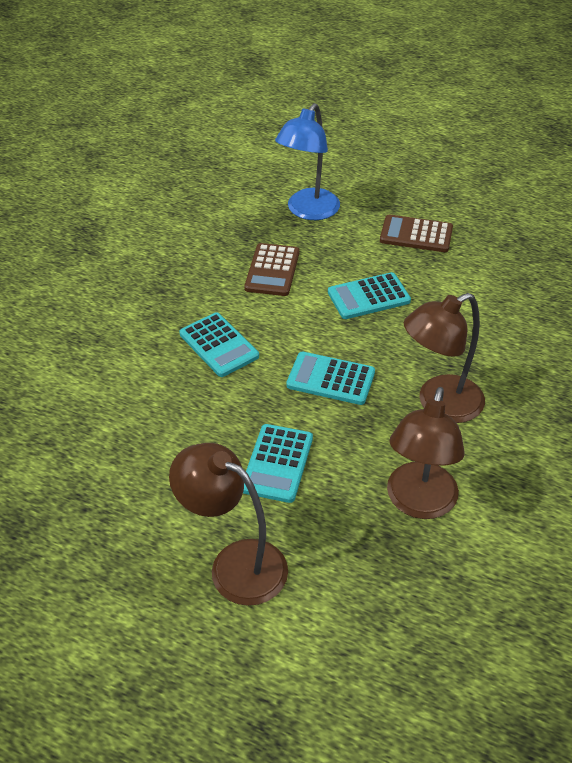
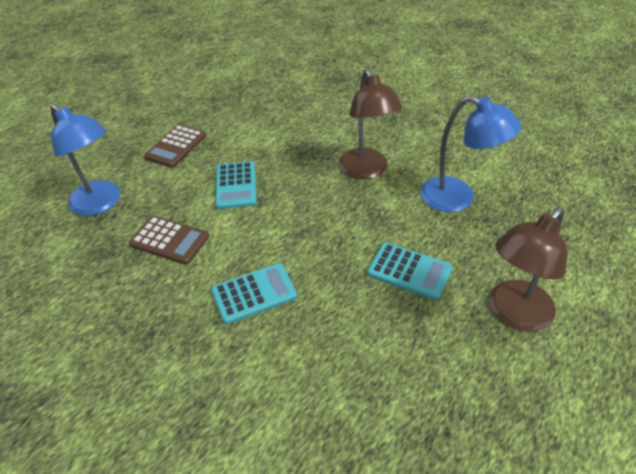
camera: 75 degrees left, 0 degrees up
turquoise calculator [286,352,375,405] -> none
brown lamp [387,387,465,519] -> blue lamp [421,96,522,212]

